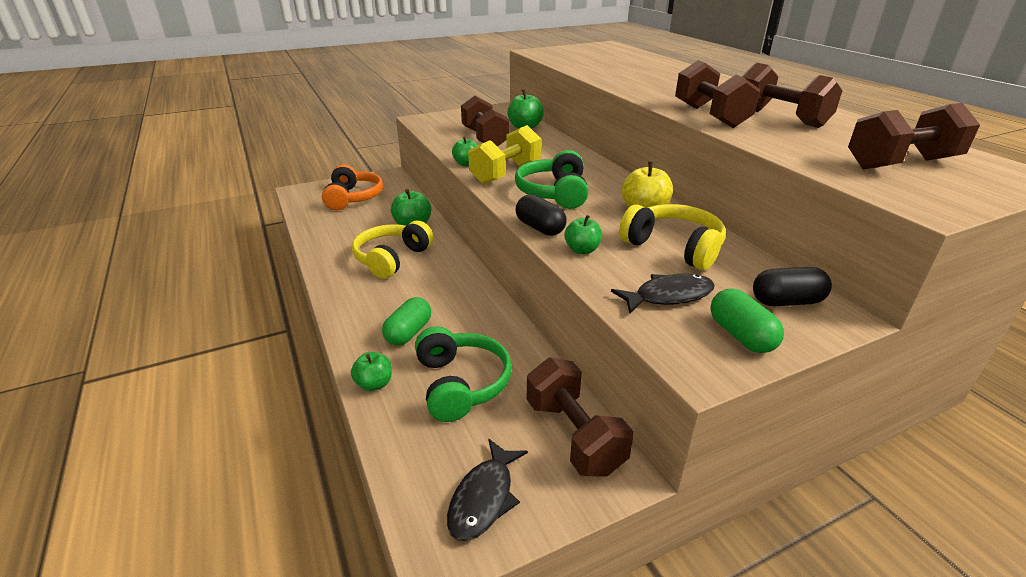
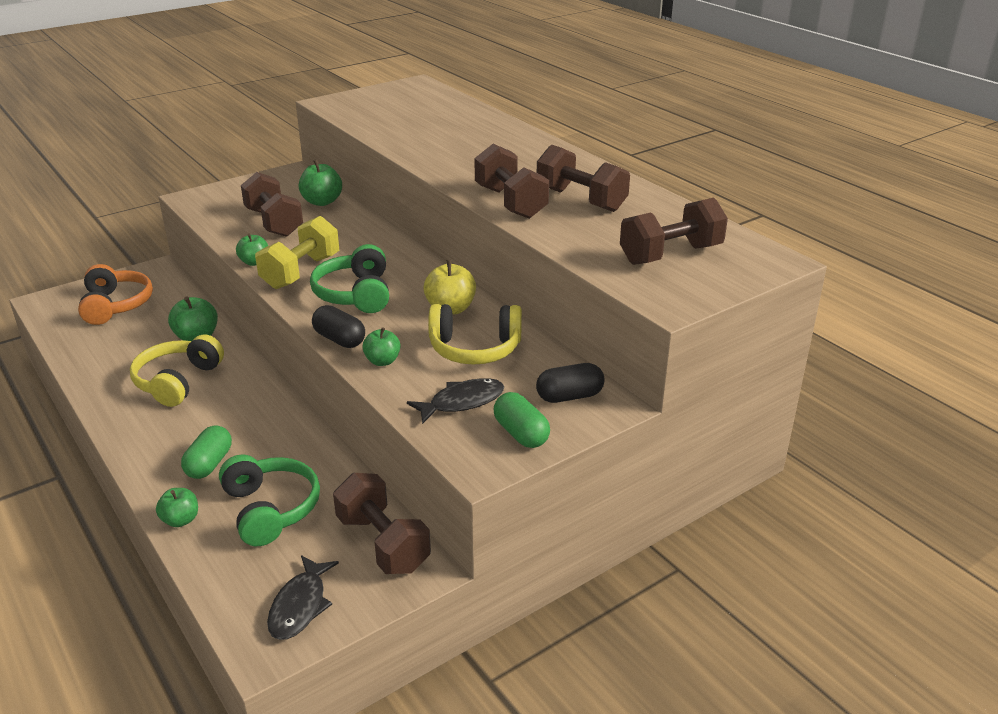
camera: 10 degrees left, 0 degrees up
yellow headphones [619,204,726,270] -> yellow headphones turned 150 degrees clockwise [428,304,522,365]

